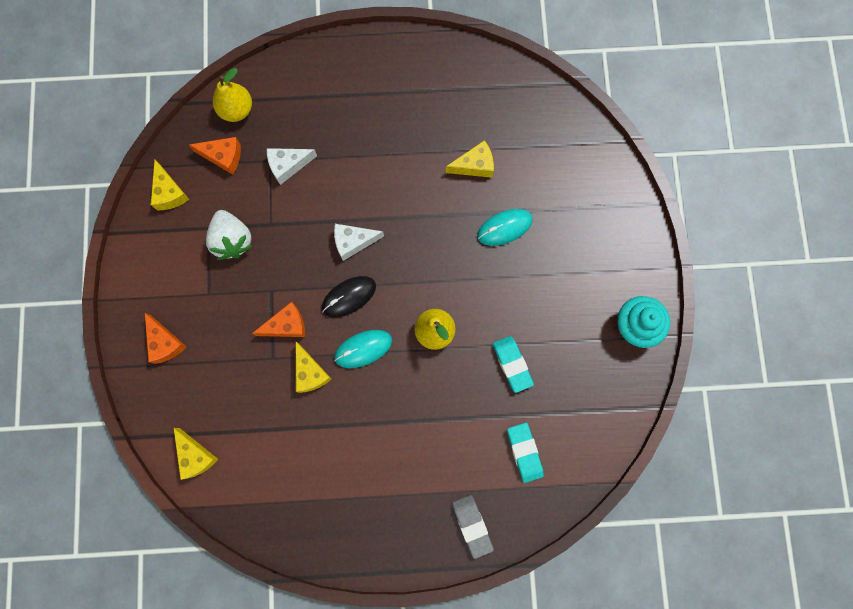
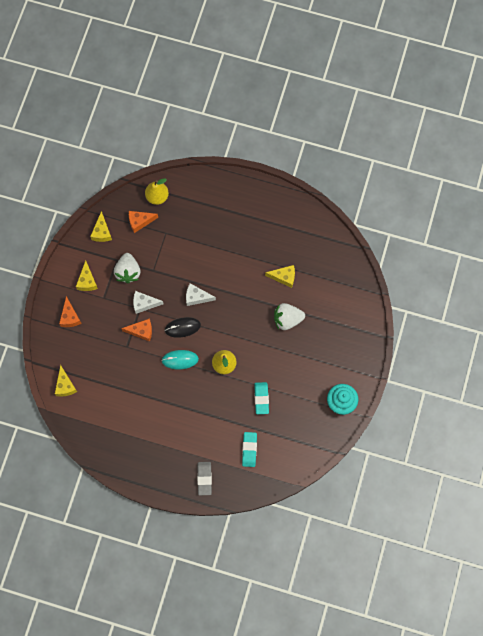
camera: 20 degrees right, 5 degrees down
orange cheese [189,137,241,175] -> orange cheese turned 135 degrees clockwise [129,211,158,233]
white cheese [267,148,317,185] -> white cheese moved to [133,291,163,314]
yellow cheese [296,342,331,393] -> yellow cheese moved to [76,260,98,291]
turquoise mouse [477,209,533,246] -> white strawberry [274,303,305,330]

